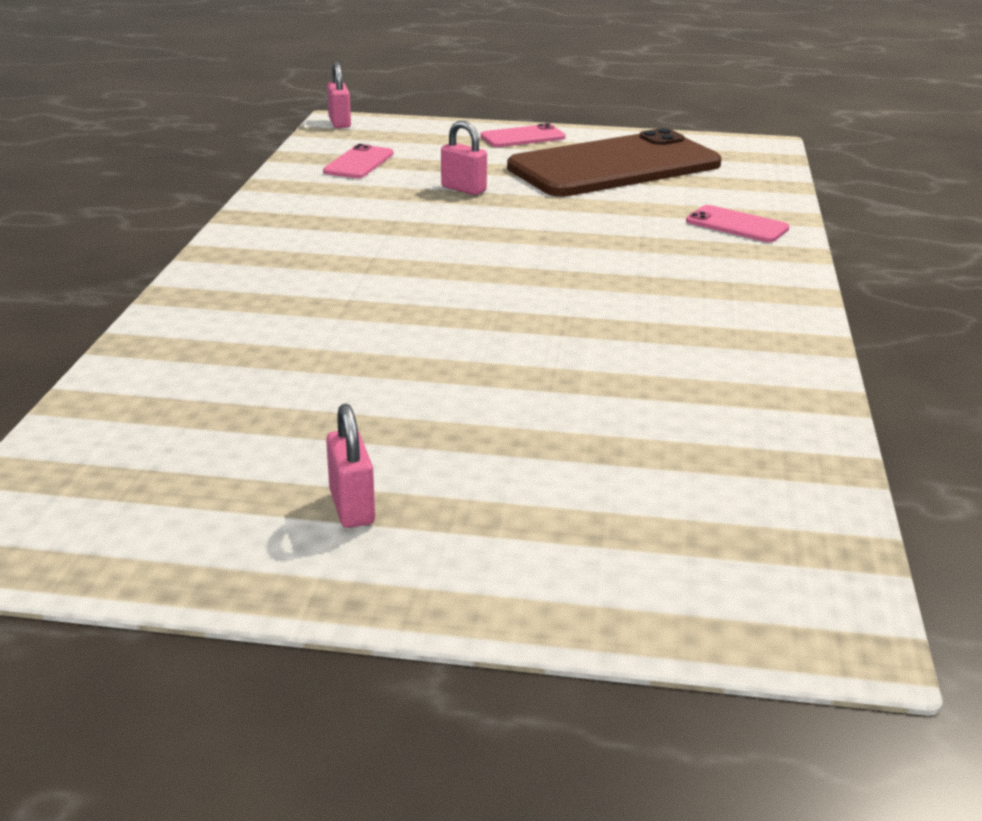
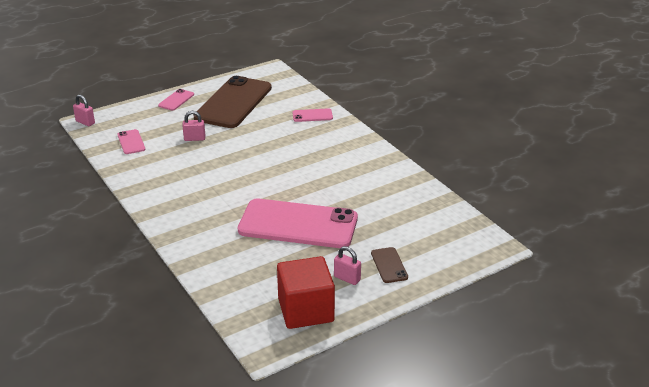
camera: 40 degrees left, 5 degrees up
none -> pink phone [238,198,358,248]
none -> red cube [277,256,335,329]
none -> brown phone [371,247,408,283]

